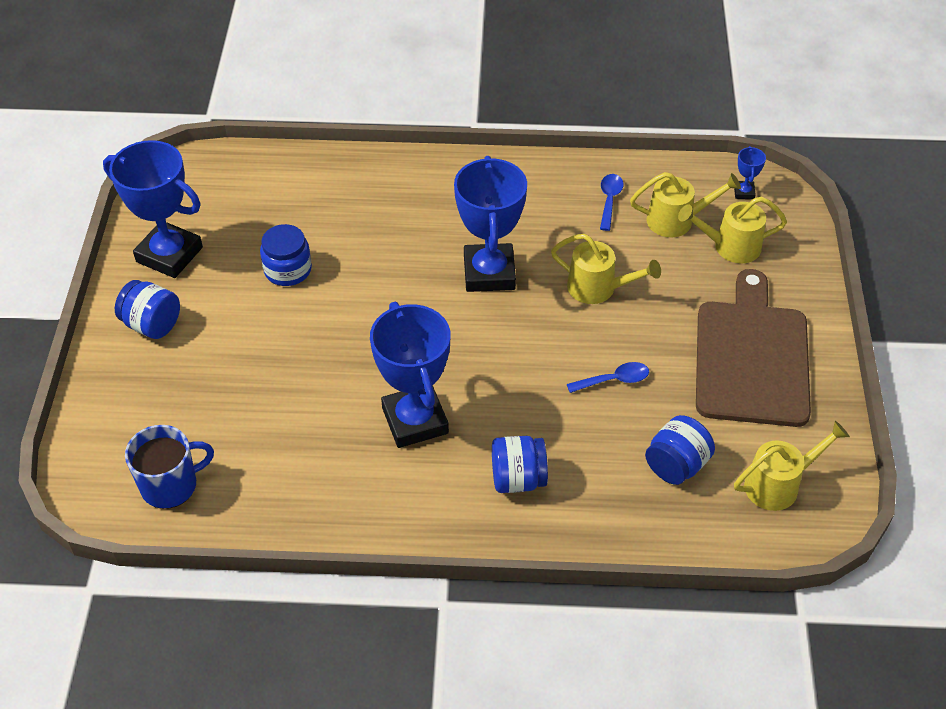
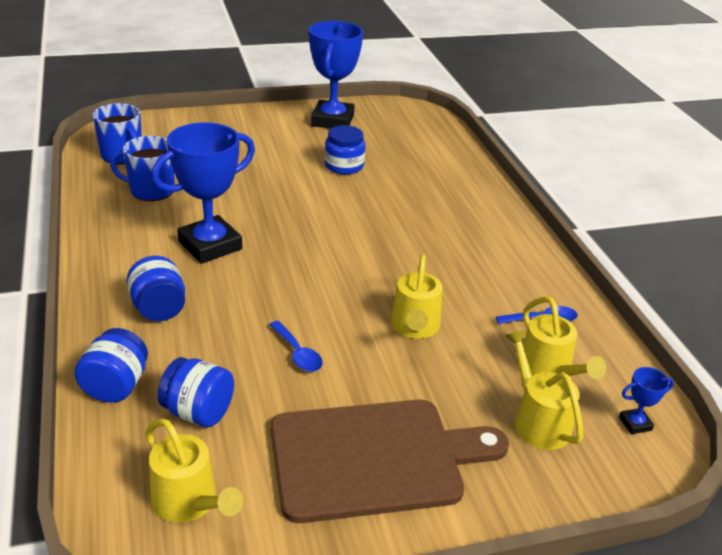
camera: 70 degrees right, 15 degrees down
blue jar [115,280,180,339] -> blue jar moved to [74,328,148,403]
blue trophy [454,156,527,292] -> none
none -> blue mug [110,136,175,201]

